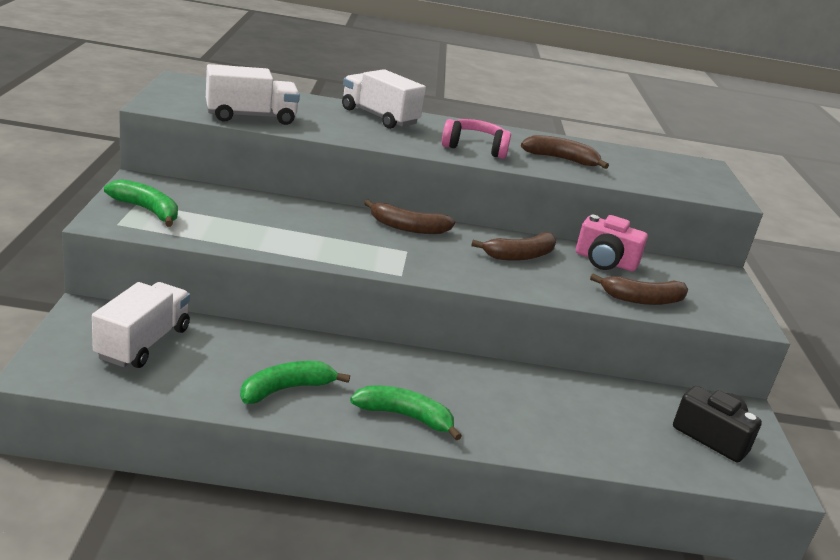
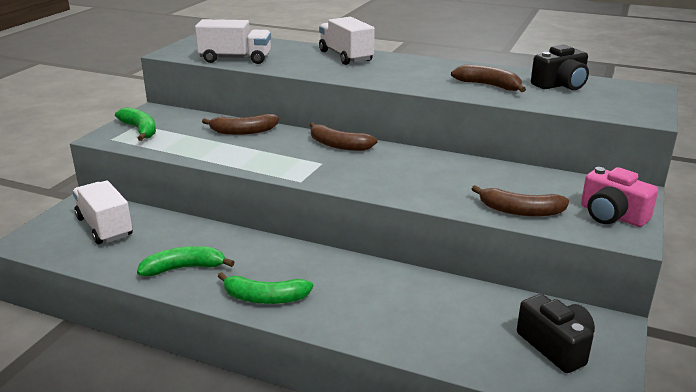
camera: 25 degrees right, 0 degrees up
white truck [92,282,190,368] -> white truck turned 75 degrees counterclockwise [72,180,133,244]
green banana [350,386,462,440] -> green banana turned 150 degrees clockwise [218,272,313,304]
pink headphones [442,119,511,159] -> none
brown banana [471,232,556,261] -> brown banana moved to [202,114,279,135]
pink camera [576,215,648,271] -> pink camera moved to [581,167,658,227]
none -> black camera [531,45,589,90]

